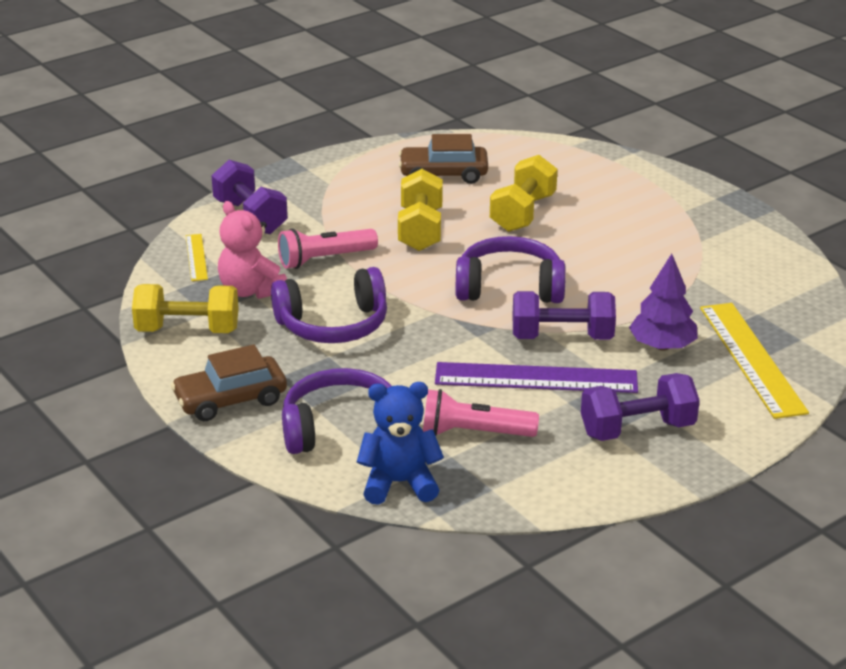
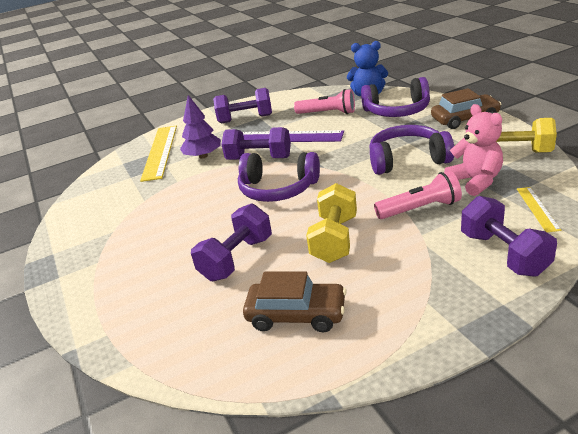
camera: 165 degrees left, 0 degrees up
yellow dumbbell [490,155,558,232] -> purple dumbbell [191,203,272,281]

